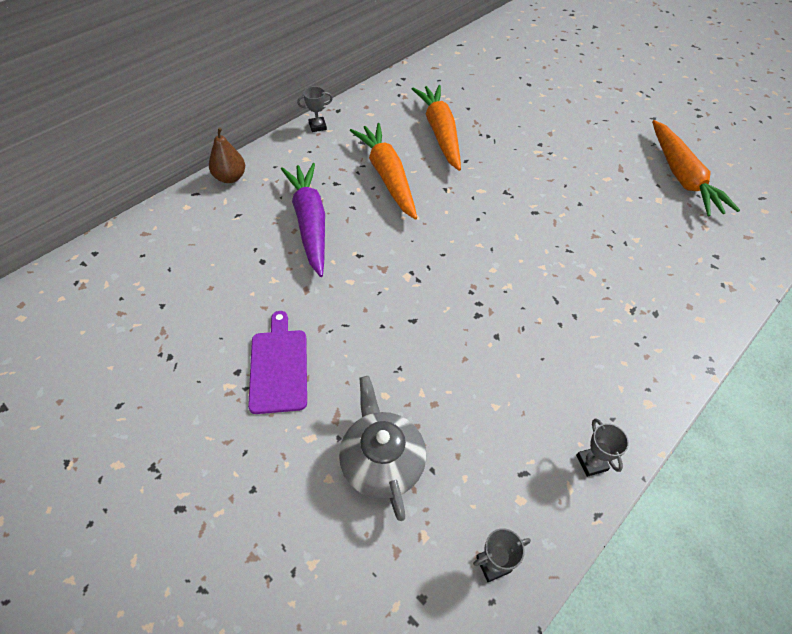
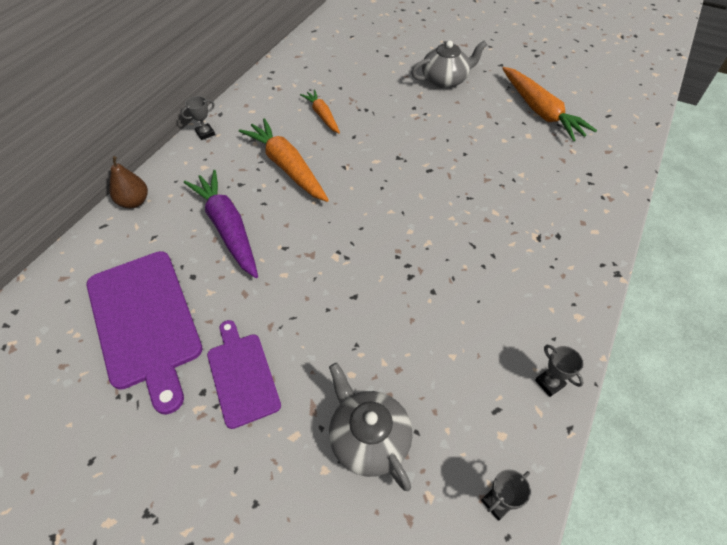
camera: 15 degrees left, 0 degrees up
orange carrot [412,85,461,171] -> orange carrot [300,90,340,134], size x0.58
none -> purple cutting board [87,251,202,415]
none -> grey teapot [411,40,487,88]

